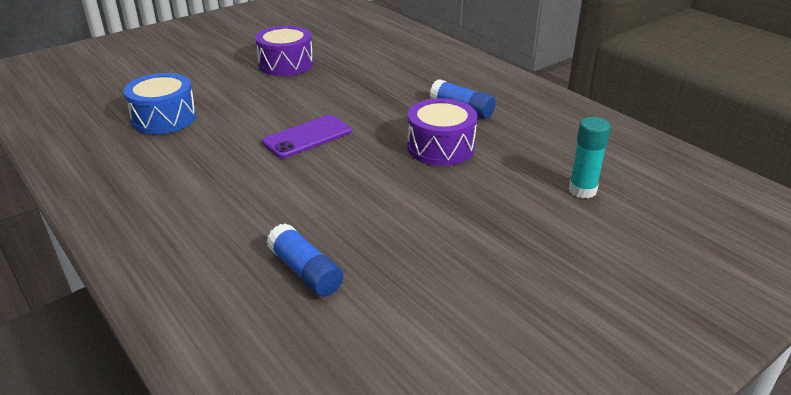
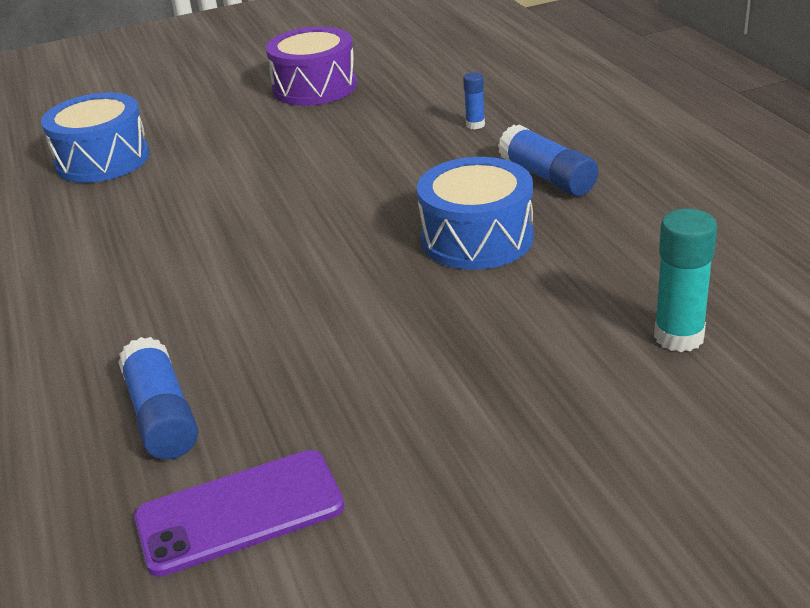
camera: 20 degrees right, 0 degrees up
purple phone [262,115,352,158] -> purple phone moved to [134,450,344,577]
purple drum [407,98,477,166] -> blue drum [417,157,534,270]
none -> blue glue stick [463,72,485,129]

